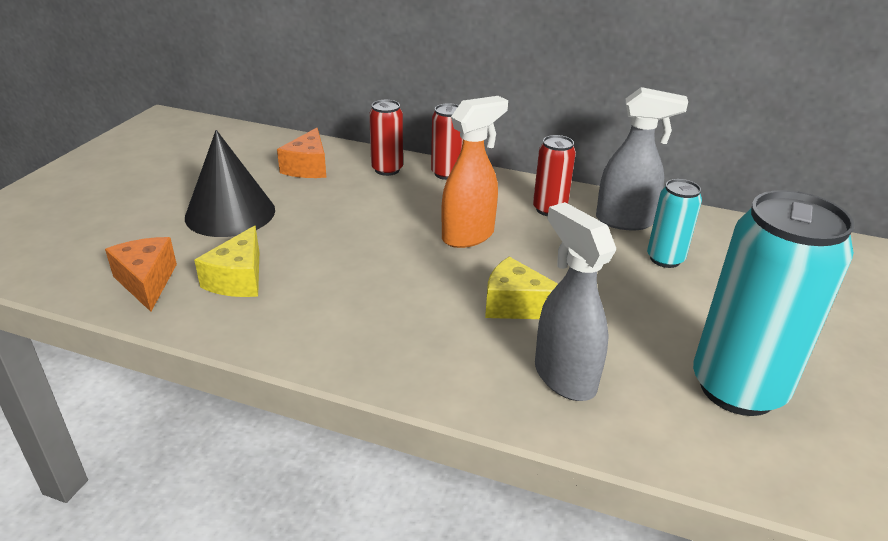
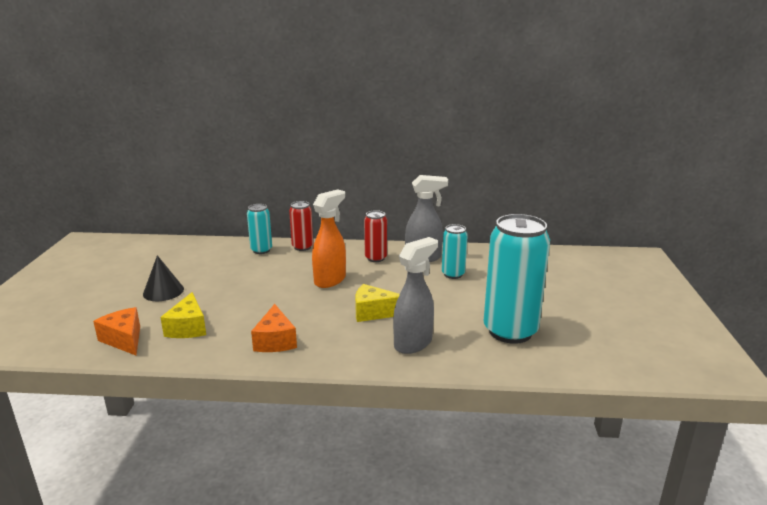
camera: 15 degrees left, 10 degrees down
black cone [185,130,275,237] -> black cone [143,255,184,301], size x0.64
orange cheese [277,128,326,178] -> orange cheese moved to [251,304,297,352]
red can [369,100,403,176] -> turquoise can [247,204,272,254]
grey spray bottle [535,202,616,401] -> grey spray bottle turned 90 degrees clockwise [393,237,438,354]

